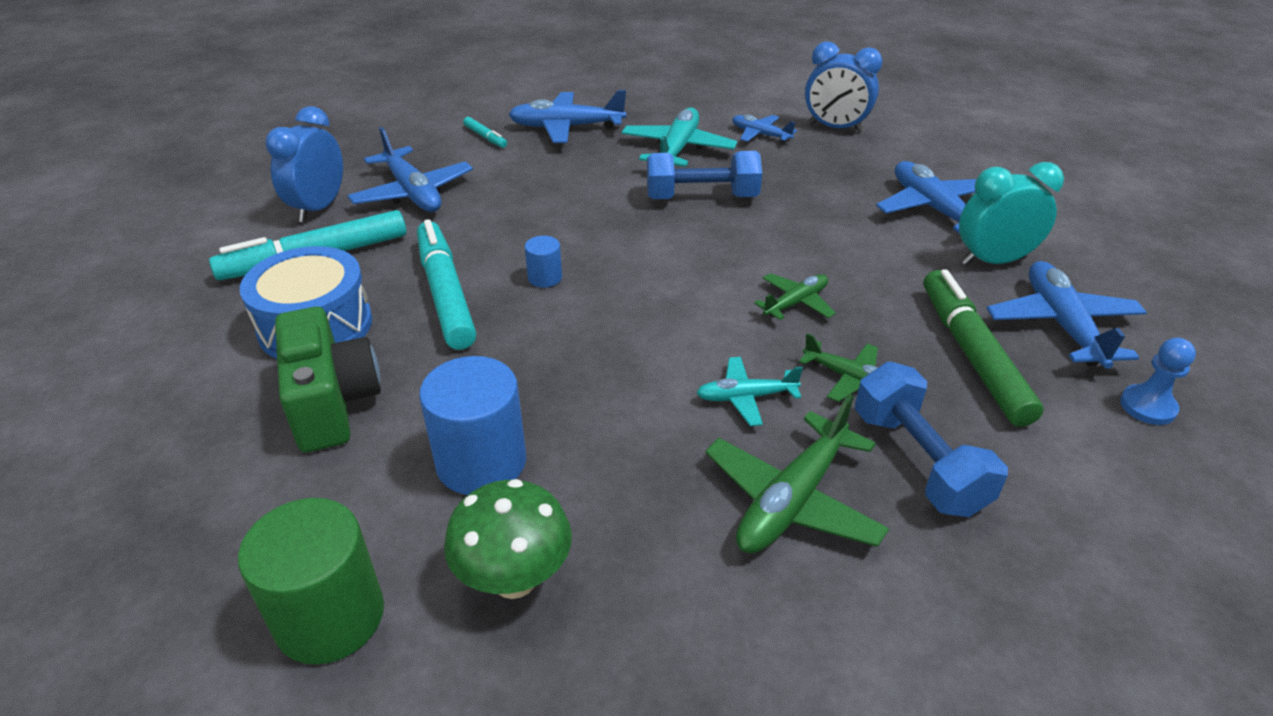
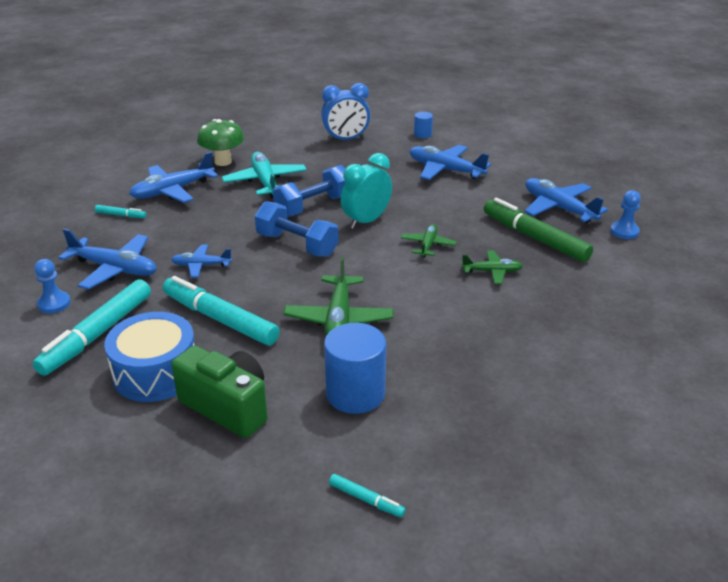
camera: 35 degrees left, 5 degrees down
green cylinder [238,498,384,665] -> turquoise marker [329,474,406,518]
blue clock [266,106,343,222] -> blue pawn [34,259,71,313]
green mushroom [444,479,572,599] -> green mushroom moved to [197,119,244,166]
blue cylinder [525,236,562,288] -> blue cylinder moved to [414,112,433,138]
turquoise plane [696,357,803,426] -> none
green plane [705,394,889,553] -> green plane moved to [283,256,393,336]
blue plane [732,115,797,142] -> blue plane moved to [171,245,232,277]
blue dumbbell [855,362,1008,517] -> blue dumbbell moved to [255,201,339,257]
turquoise clock [959,162,1064,266] -> turquoise clock moved to [341,153,392,229]

